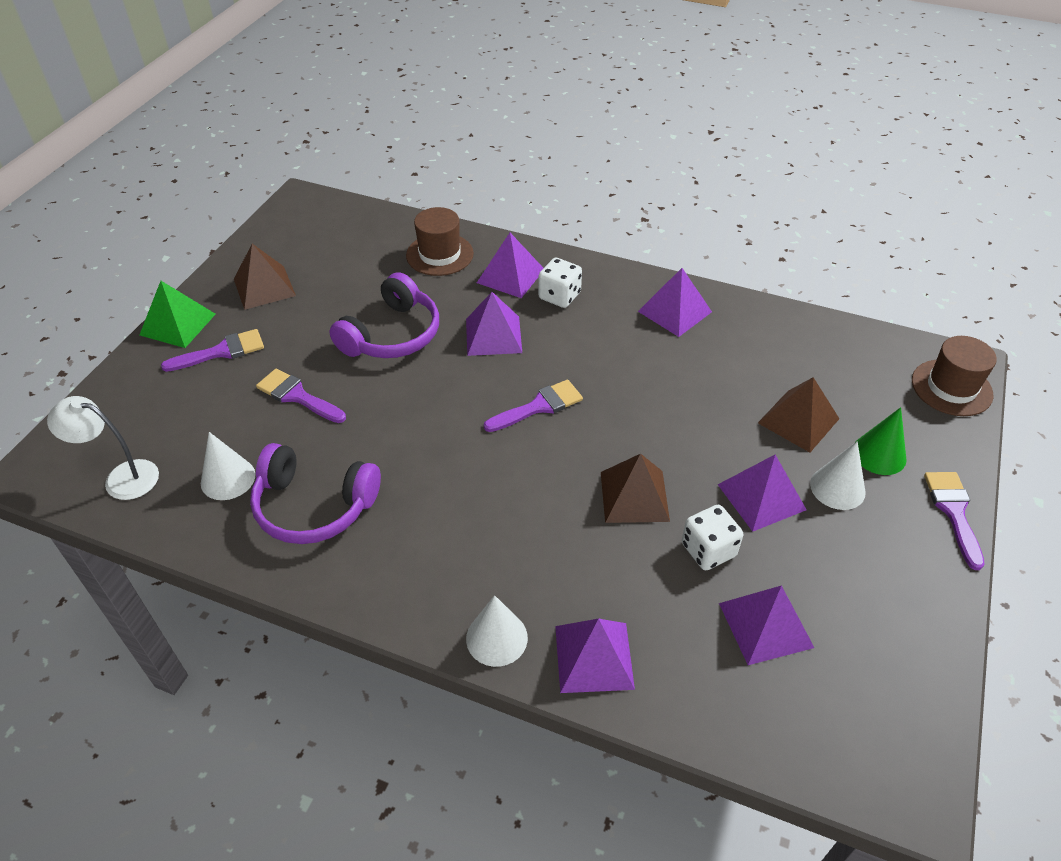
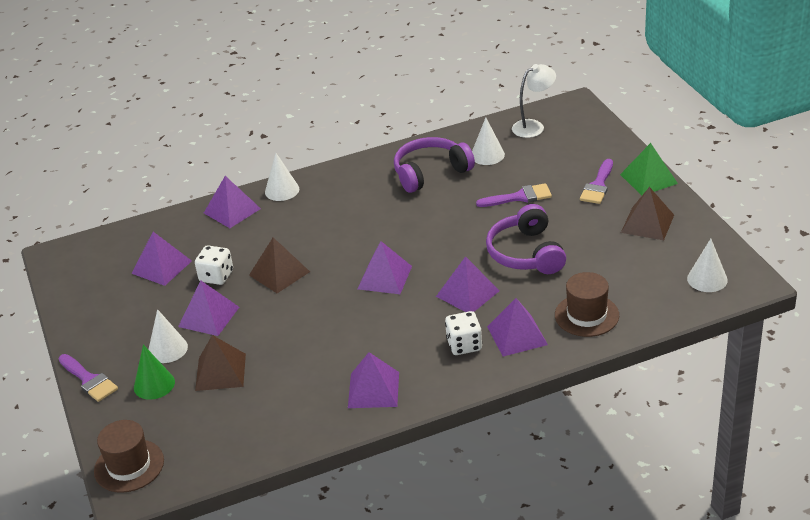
camera: 140 degrees right, 10 degrees down
purple brush [484,380,583,432] -> purple pyramid [358,241,412,294]
none -> white cone [687,239,728,292]

